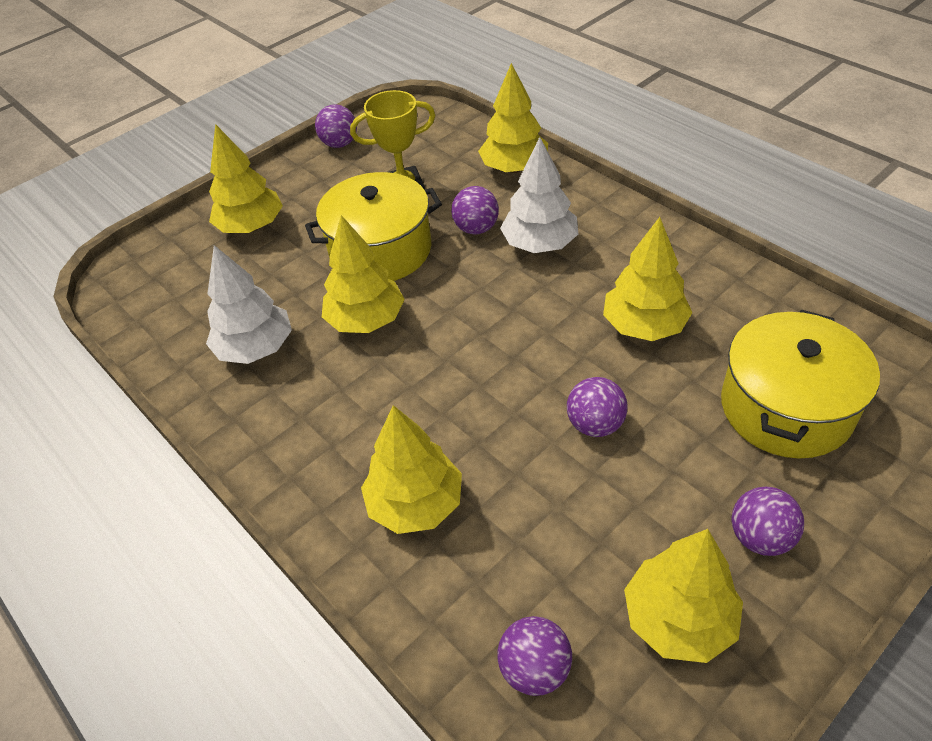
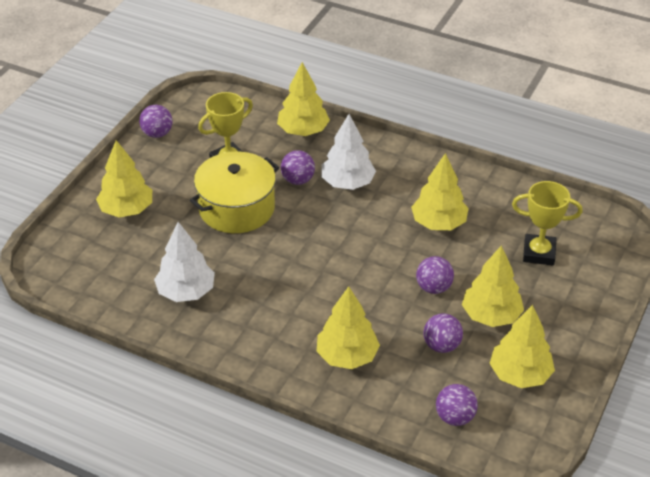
camera: 25 degrees left, 5 degrees down
yellow tree [322,215,405,333] -> yellow tree moved to [462,246,524,327]
yellow pot [721,310,880,458] -> yellow trophy [512,181,582,266]
purple ball [732,487,804,556] -> purple ball moved to [423,313,463,353]

